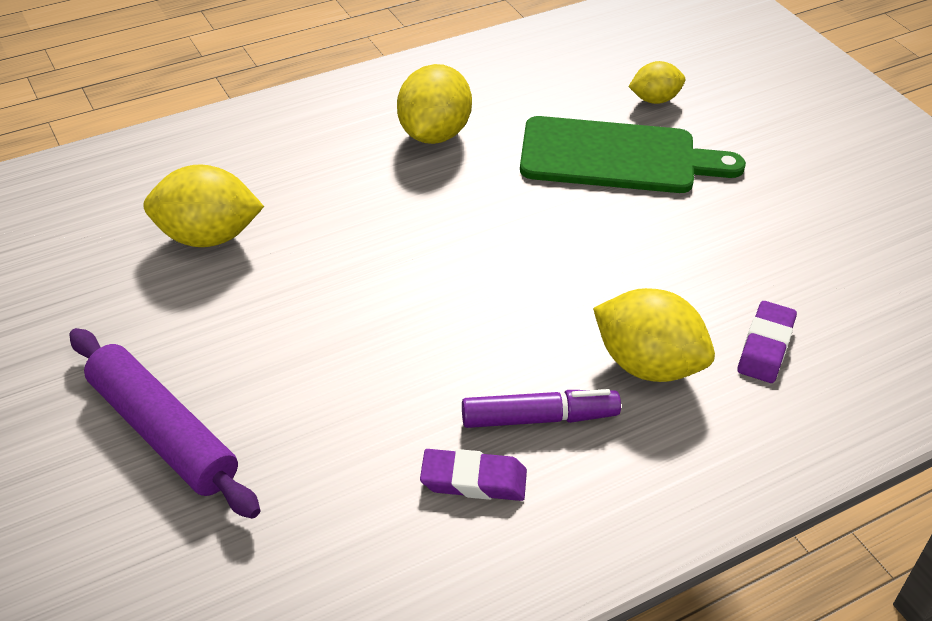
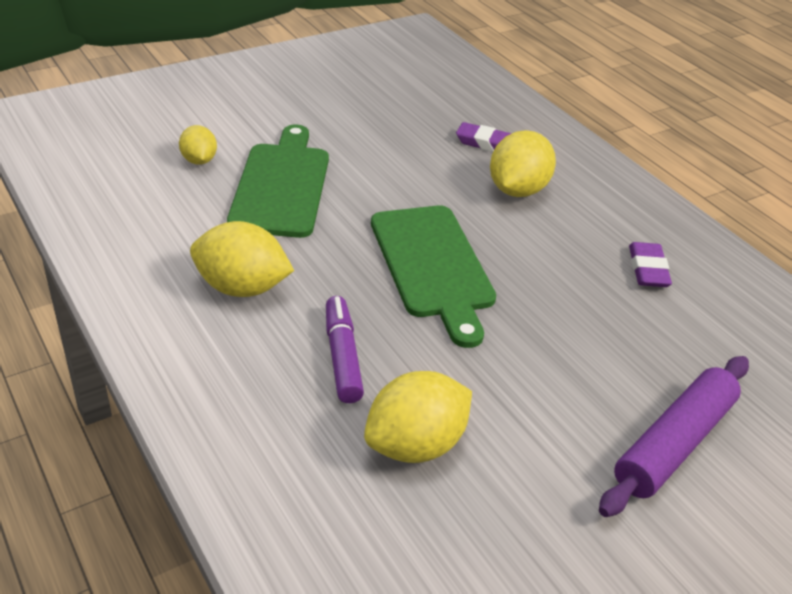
camera: 95 degrees left, 5 degrees down
yellow lemon [143,164,264,247] -> yellow lemon turned 60 degrees clockwise [364,371,472,463]
purple marker [462,389,621,428] -> purple marker moved to [326,296,364,403]
none -> green cutting board [371,205,496,348]

